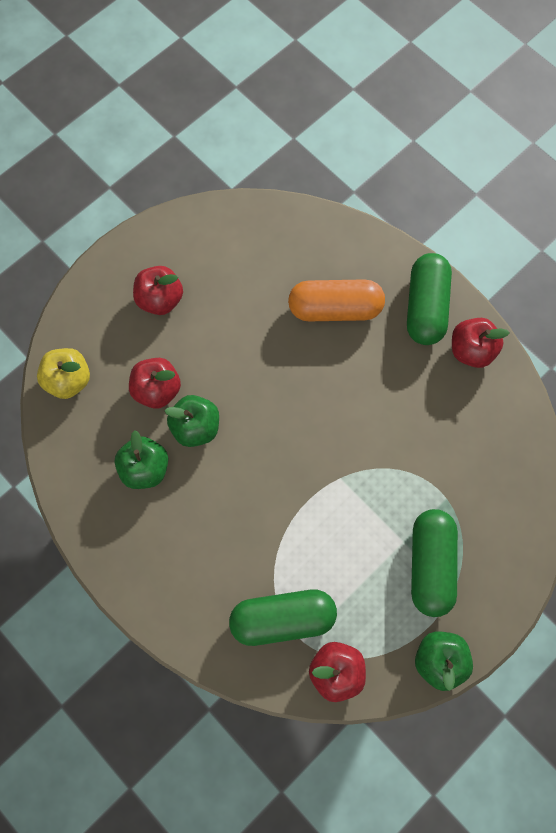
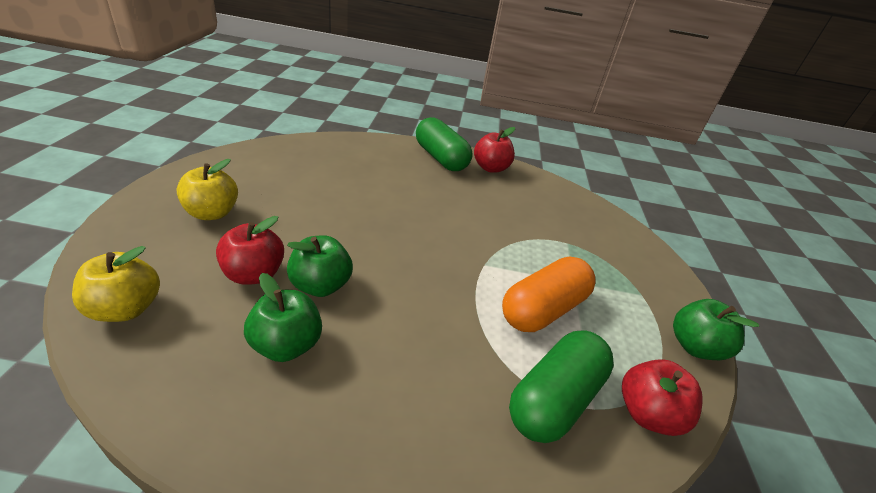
camera: 45 degrees left, 35 degrees down
red apple [133,266,183,315] -> yellow apple [176,159,238,220]
orange capsule [288,279,385,321] -> orange capsule moved to [502,257,596,332]
green capsule [411,509,458,617] -> none

